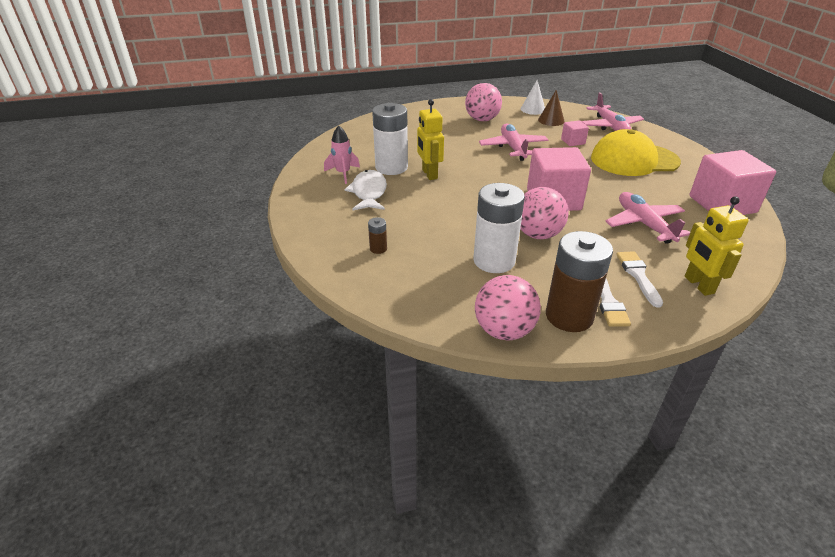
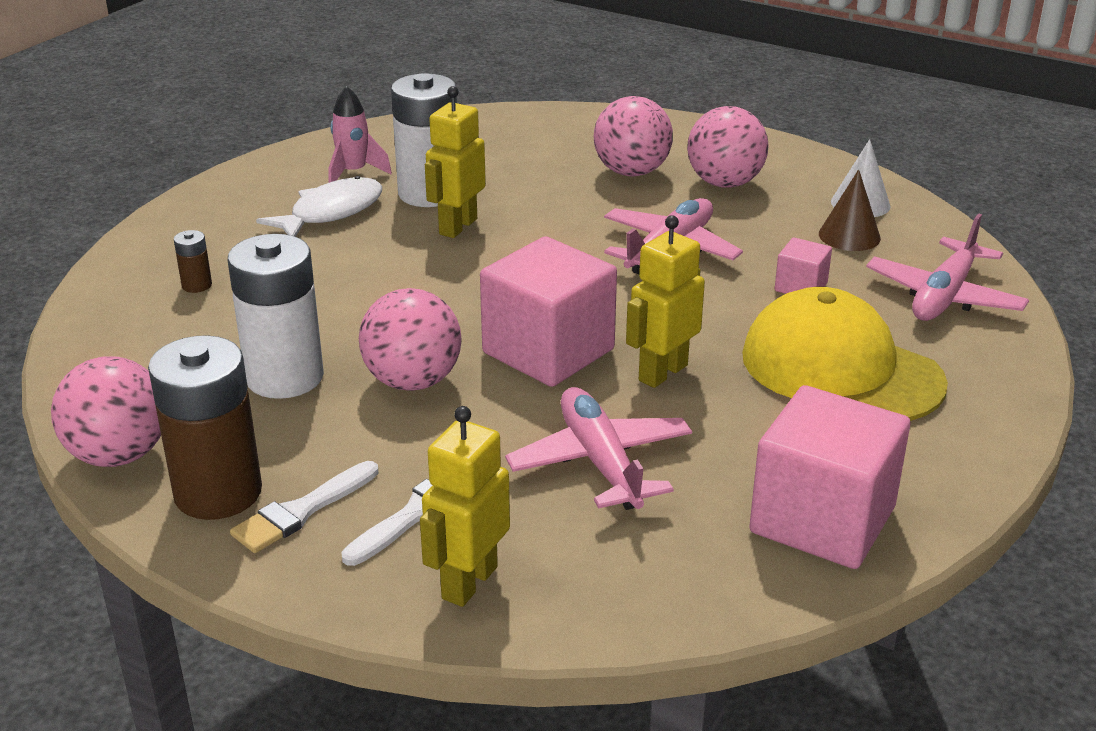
camera: 45 degrees right, 5 degrees down
pink plane [605,192,690,244] -> pink plane turned 45 degrees counterclockwise [505,387,692,510]
none -> pink ball [594,96,673,176]
none -> yellow robot [626,215,705,388]

